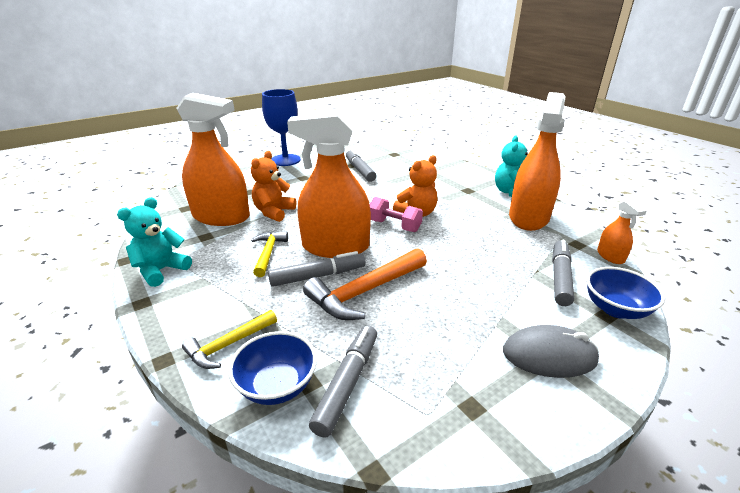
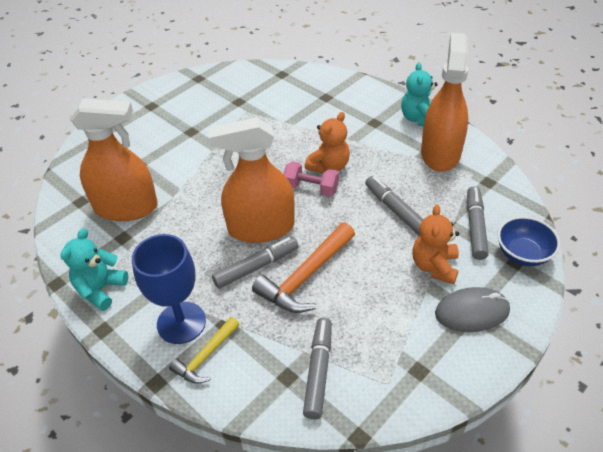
camera: 10 degrees left, 15 degrees up
blue bowl [228,331,317,405] -> none
orange teddy bear [251,151,296,222] -> orange teddy bear moved to [412,205,459,284]
yellow hammer [251,231,288,277] -> none
blue goblet [262,89,301,166] -> blue goblet moved to [132,234,206,344]
grey marker [346,149,376,182] -> grey marker moved to [365,176,424,236]
orange spray bottle [597,199,647,264] -> none

